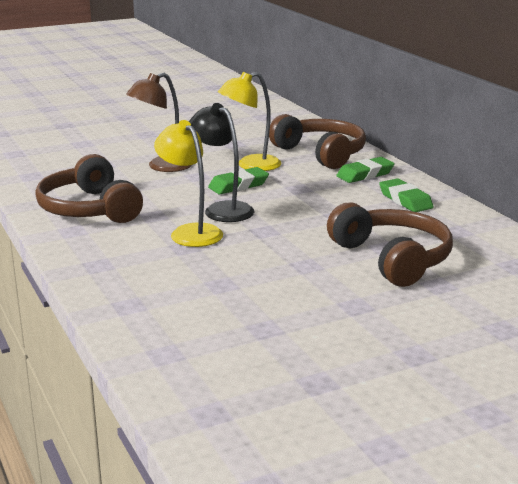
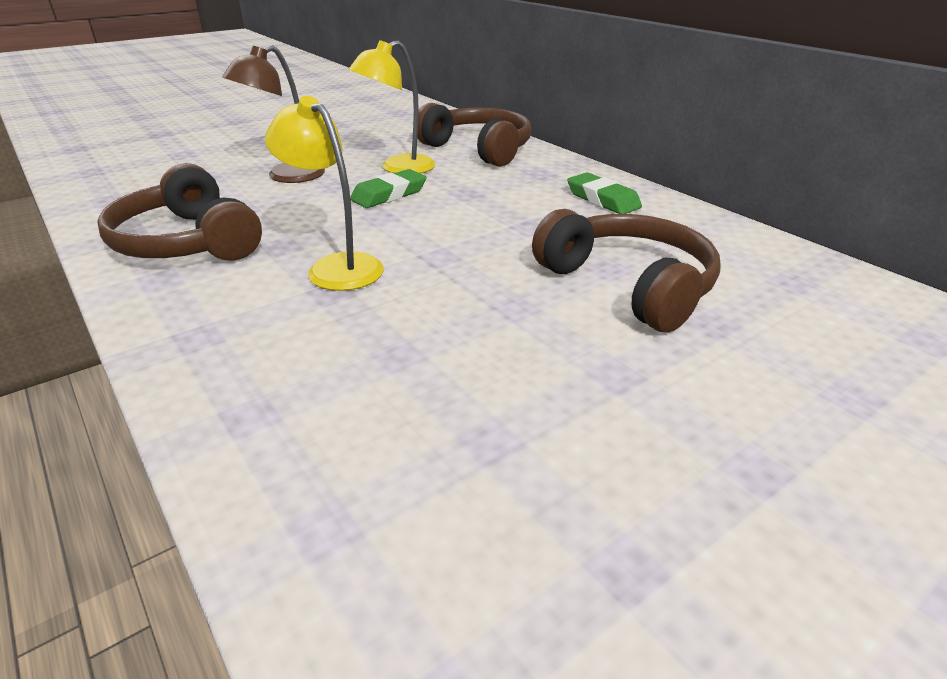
camera: 10 degrees left, 10 degrees up
black lamp [189,103,254,222] -> none
green eraser [336,157,395,183] -> none

